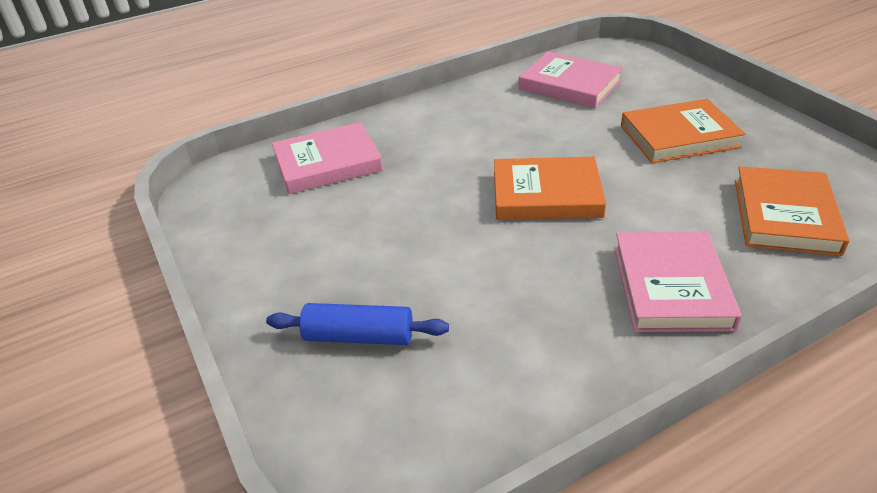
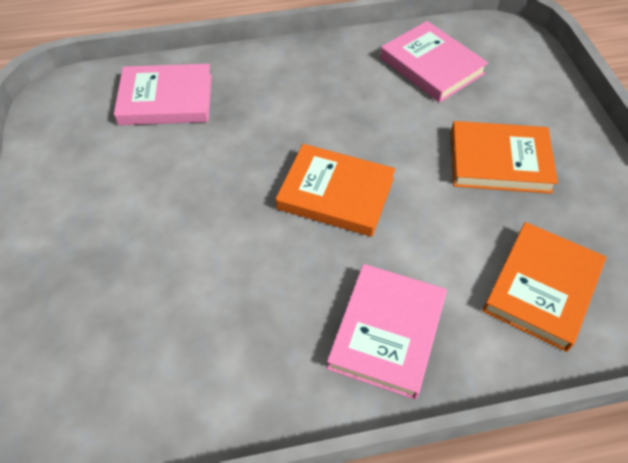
camera: 15 degrees right, 15 degrees up
blue rolling pin [266,303,449,345] -> none

